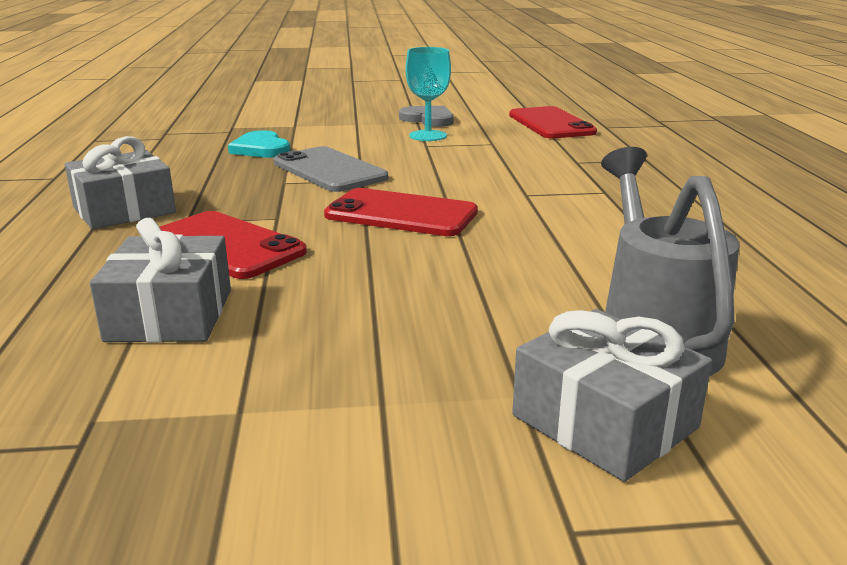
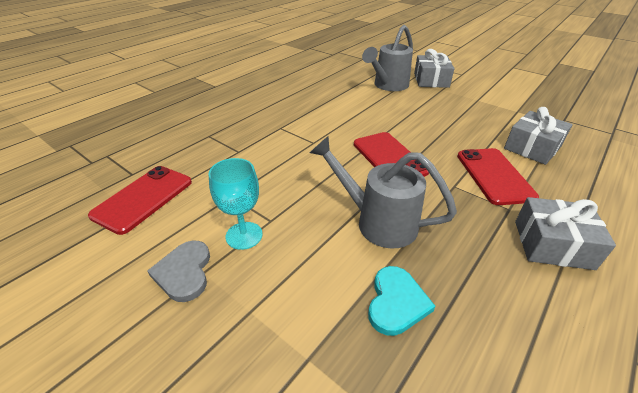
camera: 135 degrees left, 15 degrees up
grey phone [273,146,388,192] -> grey watering can [310,136,457,248]

